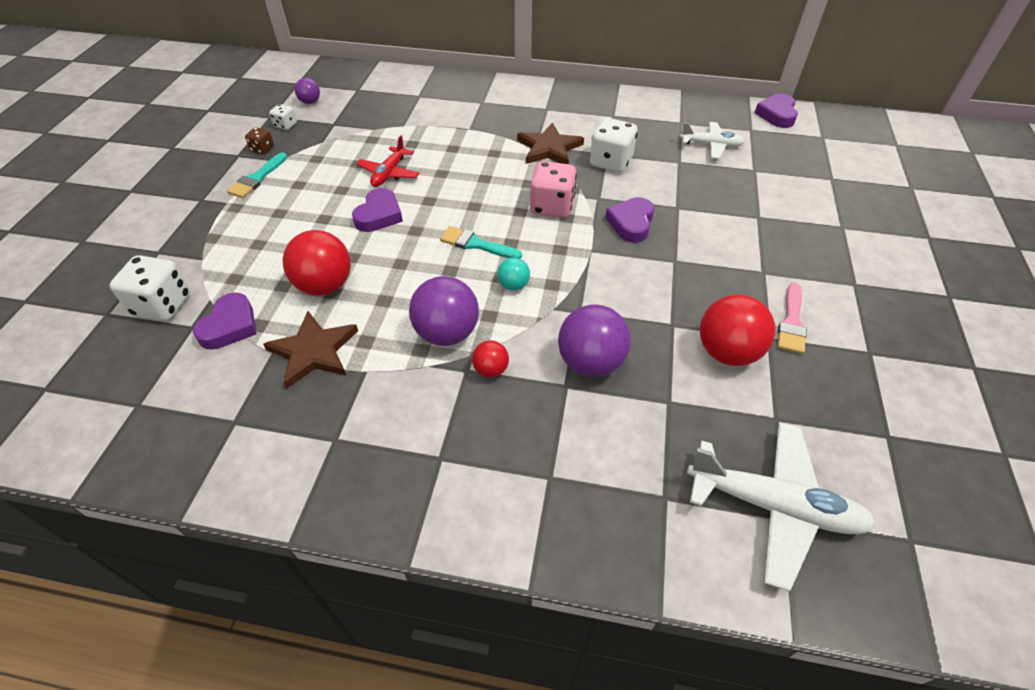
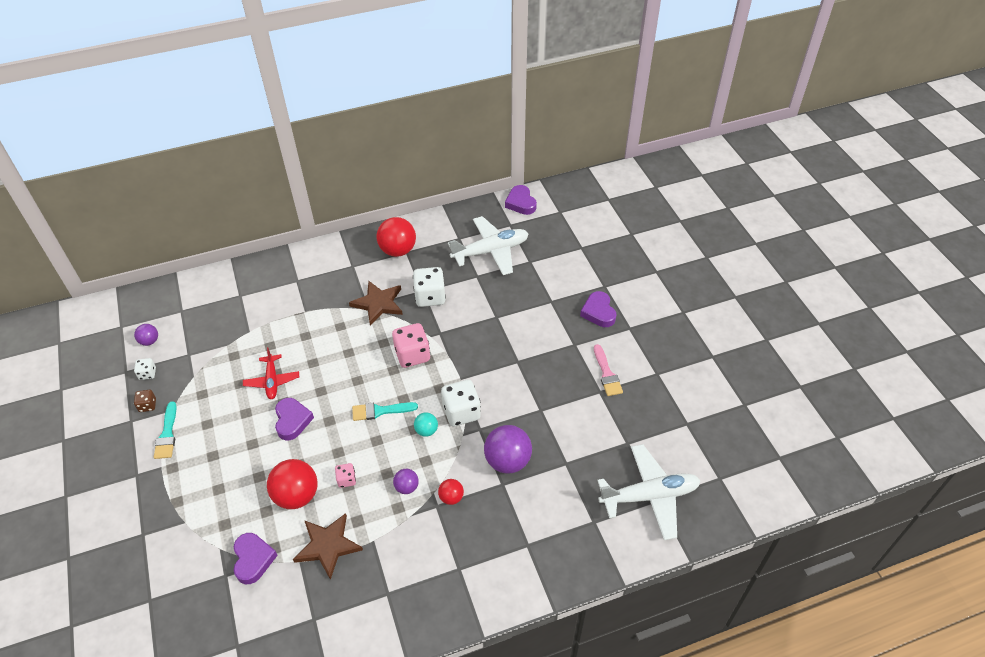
camera: 30 degrees left, 0 degrees up
white dice [110,255,191,321] -> white dice moved to [441,380,481,426]
purple ball [409,276,479,346] -> purple ball [393,469,419,494], size x0.52
purple heart [605,197,654,243] -> purple heart moved to [580,291,616,327]
white plane [680,122,745,159] -> white plane [448,216,529,275], size x1.70
red ball [700,294,776,366] -> red ball moved to [376,217,416,257]
none -> pink dice [335,463,356,488]

